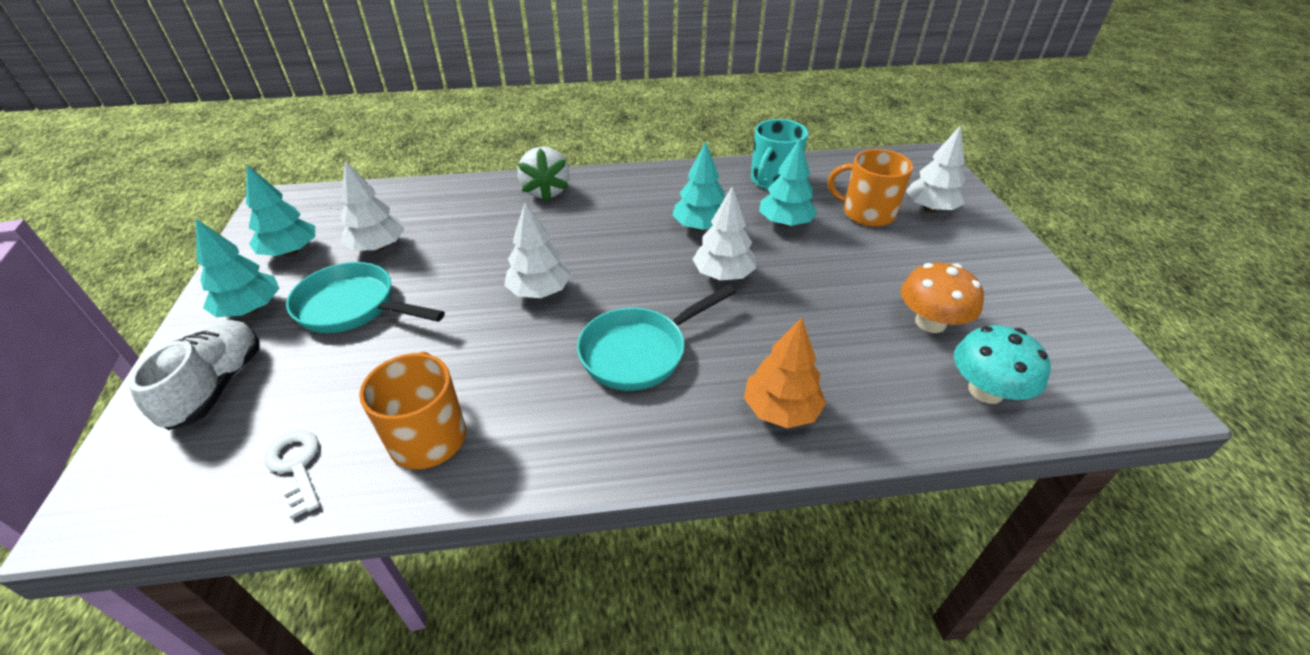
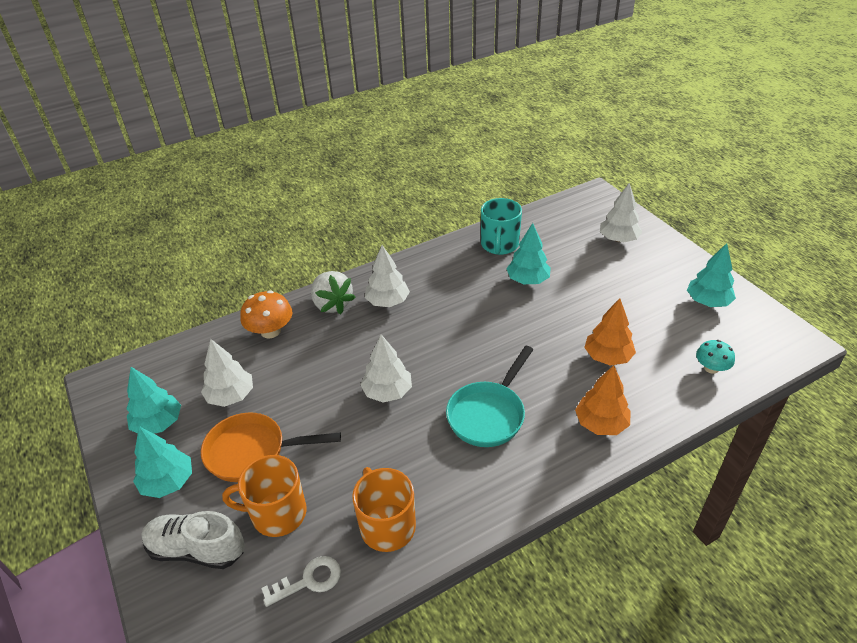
camera: 20 degrees left, 0 degrees up
white shoe [129,320,260,430] -> white shoe turned 60 degrees counterclockwise [141,511,245,569]
white key [264,430,320,519] -> white key turned 120 degrees clockwise [261,556,341,607]
turquoise pan [286,262,445,333] -> orange pan [201,413,341,482]
turquoise tree [672,142,725,231] -> turquoise tree moved to [687,243,736,307]
white tree [692,186,757,280] -> white tree moved to [365,245,410,307]
orange mug [828,149,913,227] -> orange mug moved to [222,455,307,537]
orange mushroom [901,263,984,333] -> orange mushroom moved to [241,290,292,338]
turquoise mushroom [954,325,1051,404] -> turquoise mushroom [696,340,735,374], size x0.66
none -> orange tree [584,298,636,366]

